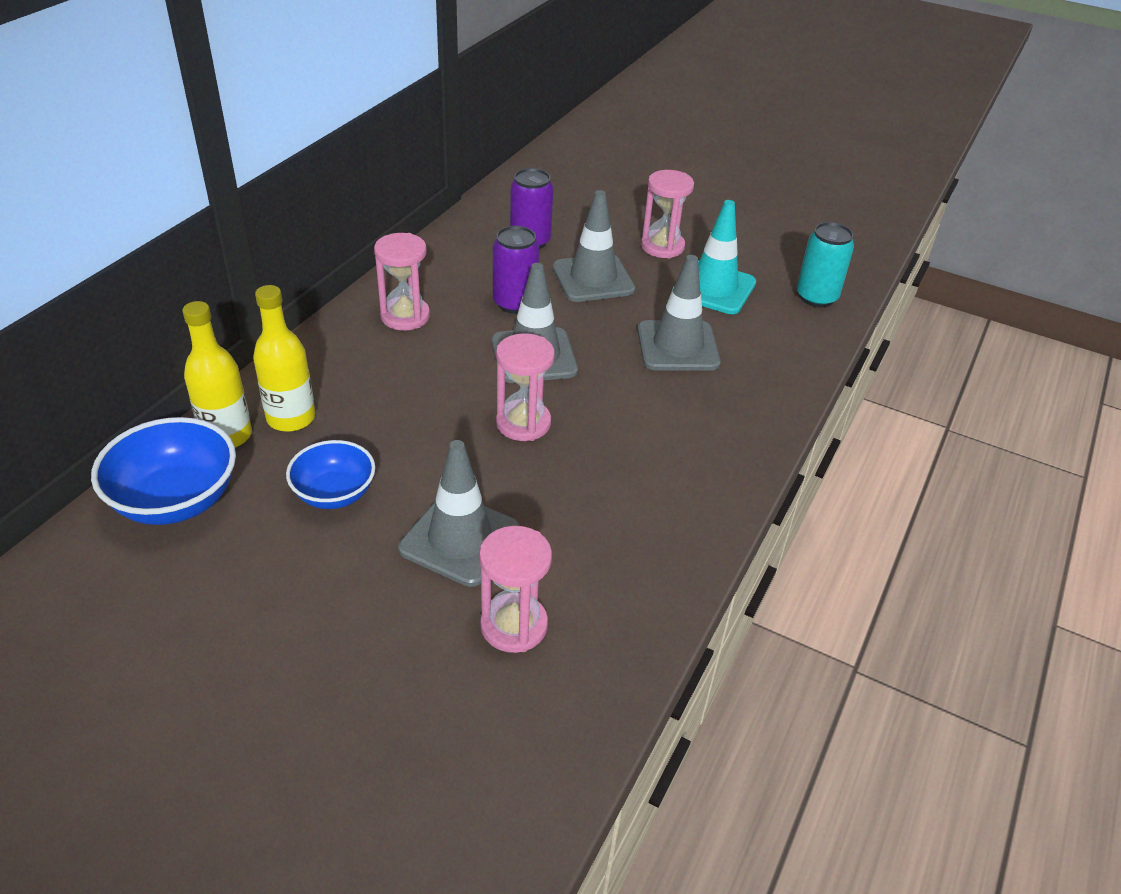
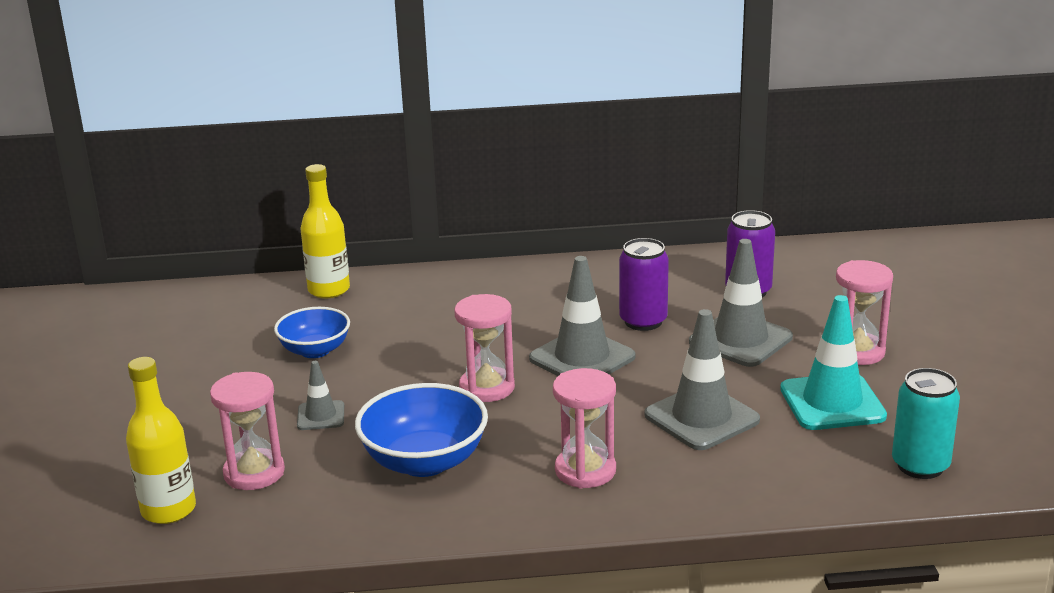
camera: 60 degrees right, 15 degrees down
blue bowl [91,417,236,525] -> blue bowl moved to [355,383,488,477]
yellow bottle [253,285,315,432] -> yellow bottle moved to [126,357,196,524]
pink hourglass [374,233,430,331] -> pink hourglass moved to [553,368,616,488]
grey traffic cone [399,440,520,587] -> grey traffic cone [297,361,344,430], size x0.53

